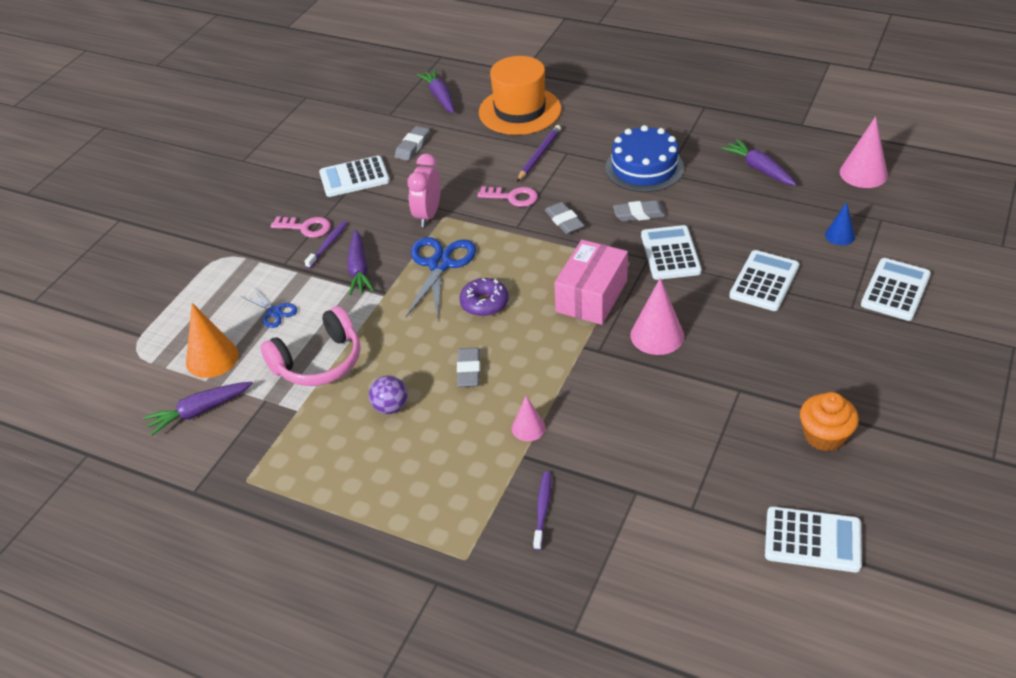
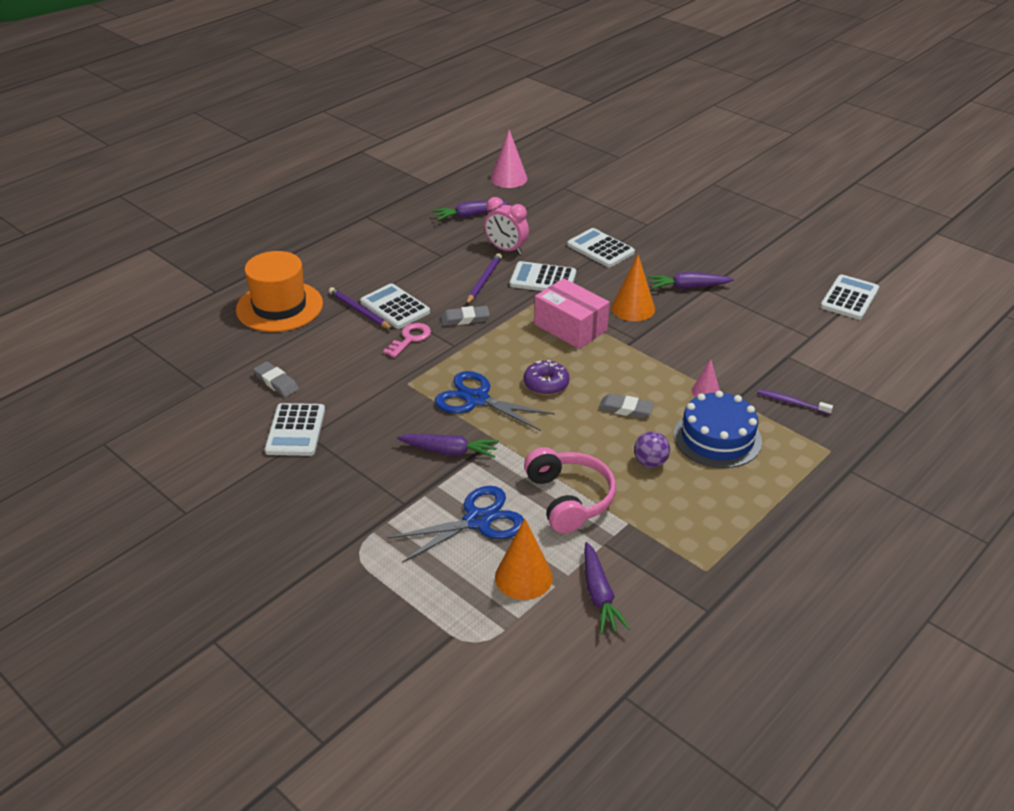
camera: 75 degrees left, 5 degrees down
blue scissors [241,287,297,328] -> blue scissors [388,486,524,563], size x1.86
pink key [271,216,331,238] -> none
purple toothbrush [304,221,347,269] -> none
pink clock [407,154,441,227] -> pink clock moved to [484,197,529,255]
purple carrot [417,69,454,113] -> purple carrot moved to [648,272,734,289]
blue cake [605,125,684,192] -> blue cake moved to [674,391,762,468]
grey eraser [613,200,666,222] -> purple pencil [466,253,502,305]
pink cone [630,278,684,355] -> orange cone [611,255,655,321]
orange cupcake [800,392,859,452] -> none
blue cone [825,202,855,245] -> none
white calculator [861,258,931,321] -> white calculator moved to [360,283,430,329]

